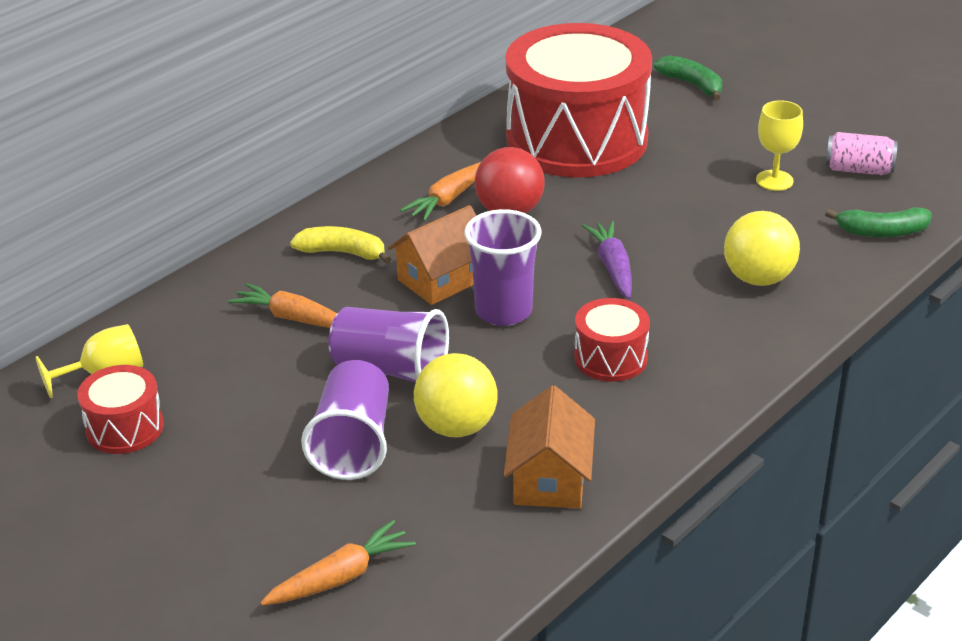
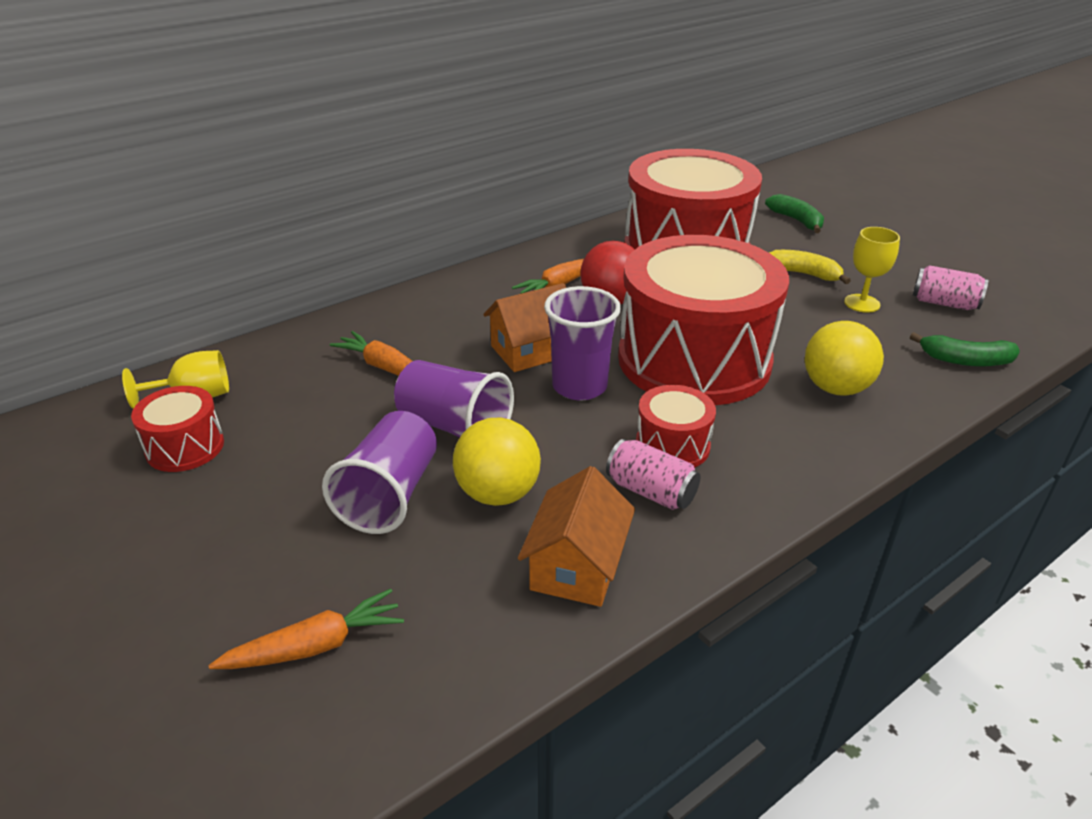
camera: 10 degrees right, 0 degrees up
yellow banana [290,226,391,264] -> yellow banana moved to [769,250,851,284]
purple carrot [582,221,632,299] -> red drum [618,235,789,405]
none -> pink can [606,439,700,510]

